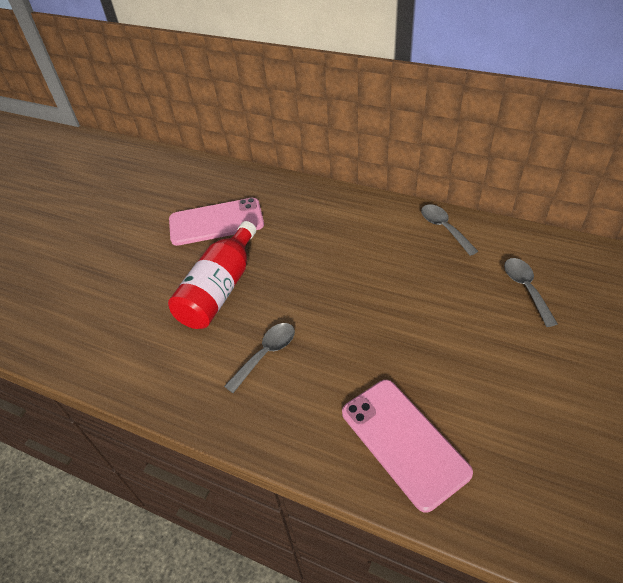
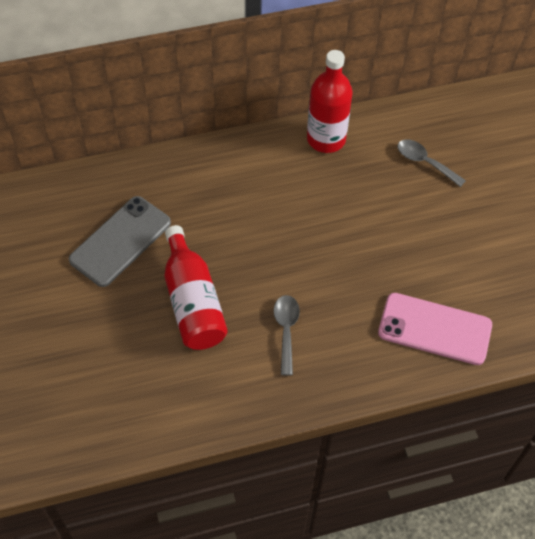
camera: 45 degrees left, 10 degrees up
pink phone [169,198,264,246] -> grey phone [69,196,171,287]
grey spoon [421,204,478,256] -> red bottle [307,50,353,153]

